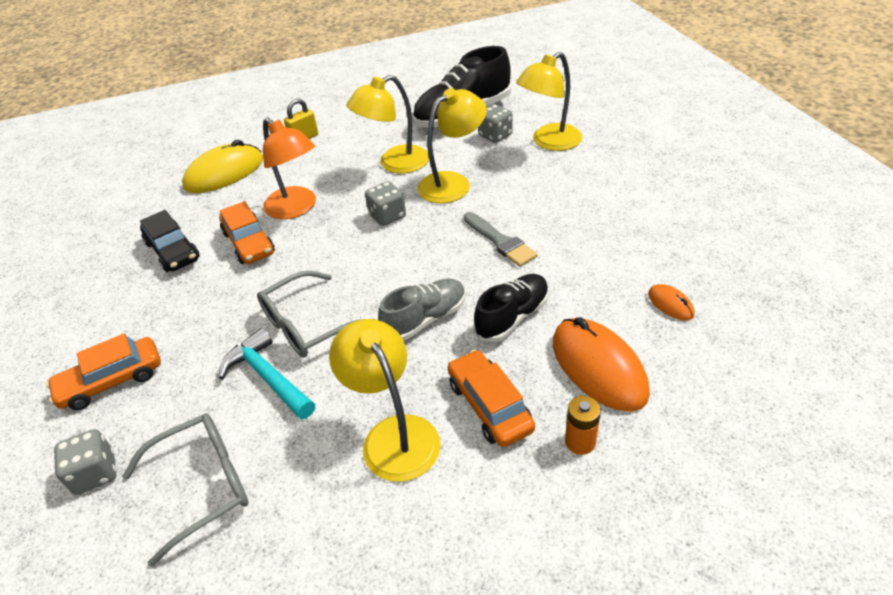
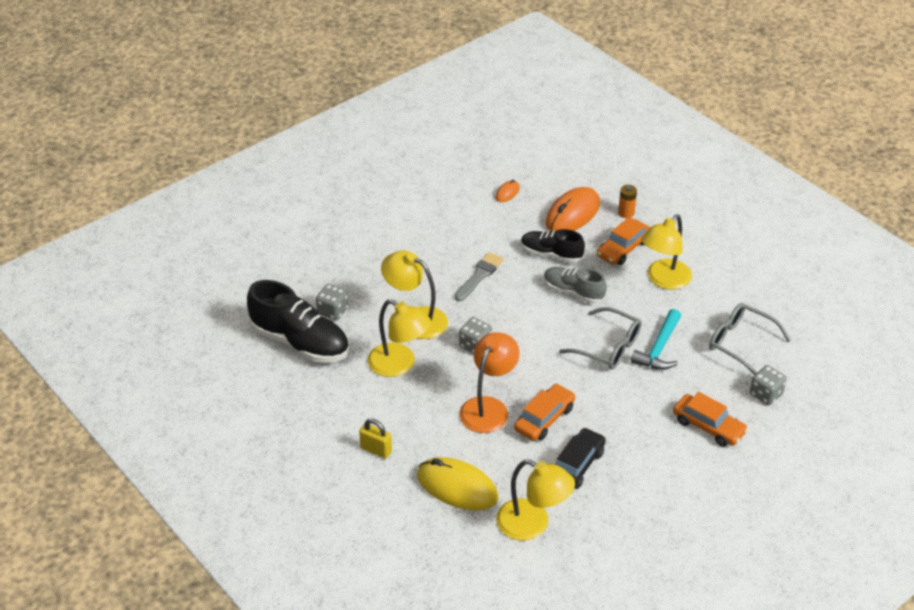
camera: 115 degrees left, 0 degrees up
yellow lamp [516,52,583,151] -> yellow lamp moved to [496,460,575,541]

